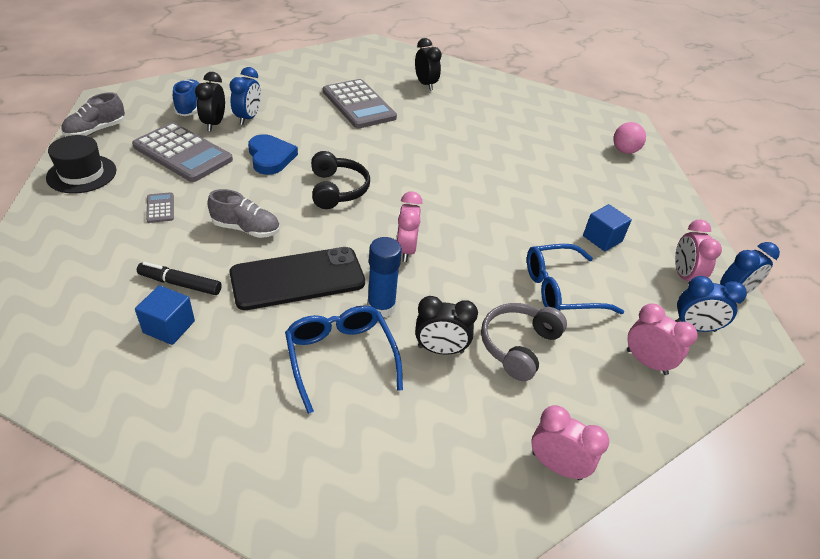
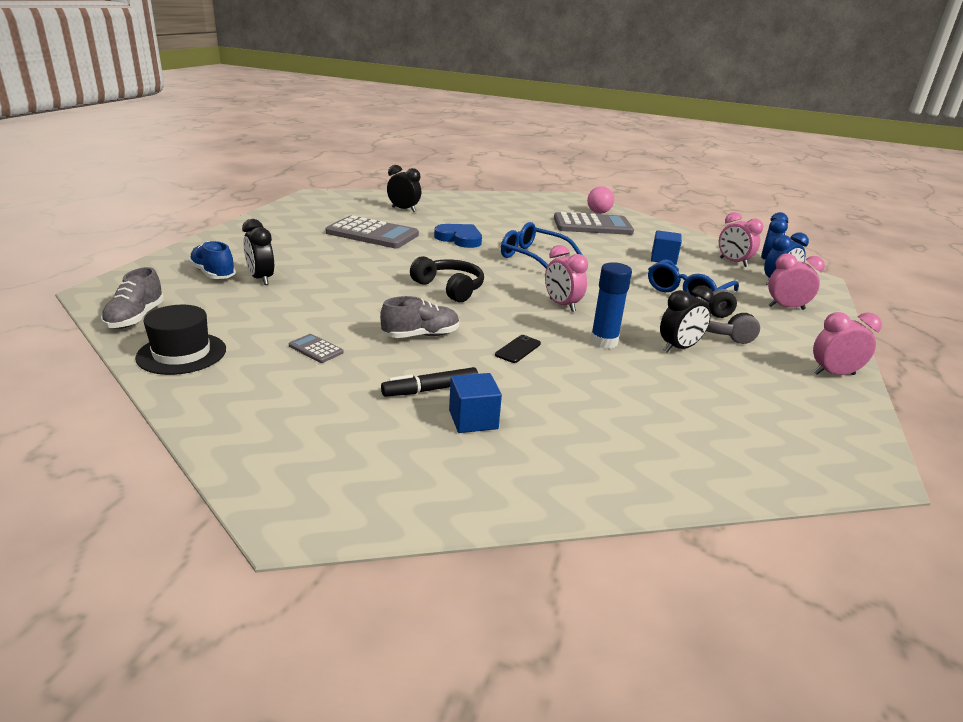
camera: 35 degrees left, 15 degrees down
grey calculator [132,122,233,182] -> grey calculator moved to [554,212,634,235]
blue clock [229,67,261,125] -> none
black phone [230,247,365,310] -> black phone [495,335,541,363], size x0.40
blue heart [248,134,298,175] -> blue heart moved to [434,224,482,248]
blue glasses [285,305,403,414] -> blue glasses moved to [501,222,583,268]

